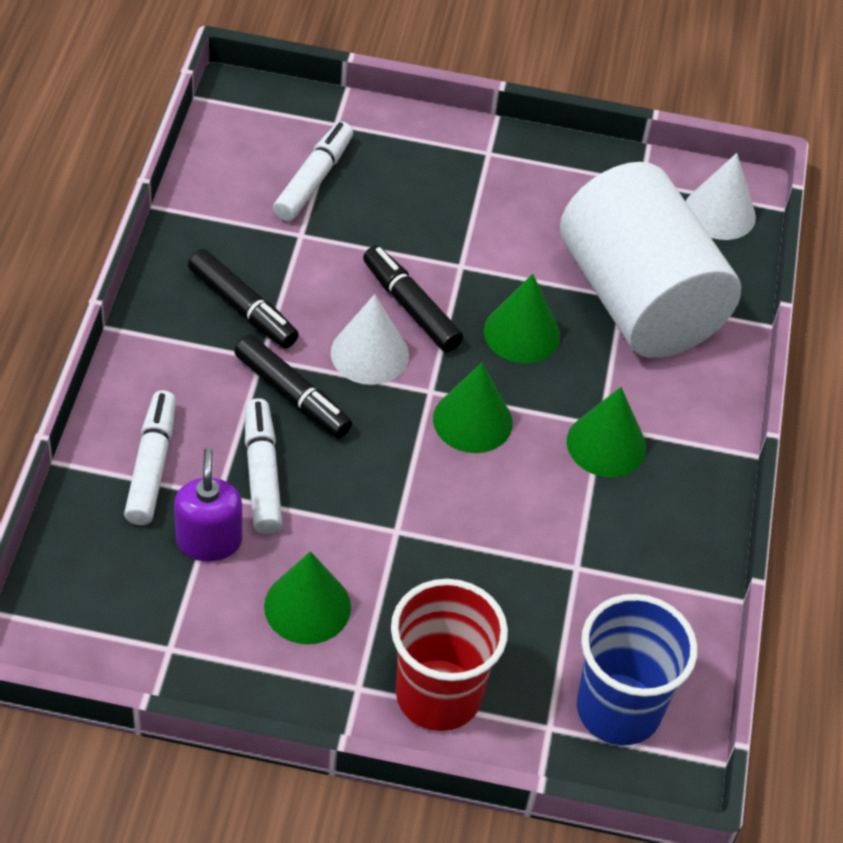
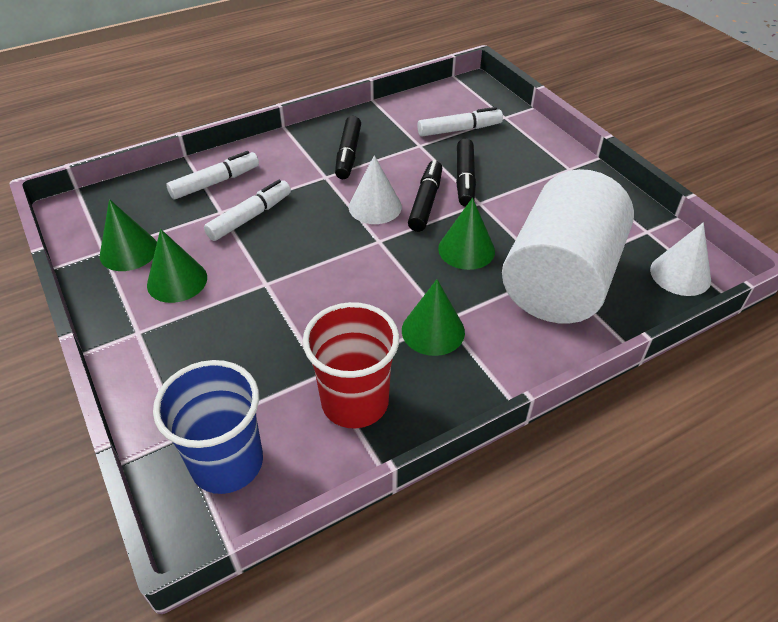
camera: 55 degrees right, 5 degrees down
purple soap dispenser [174,448,242,562] -> none
black marker [234,335,352,438] -> black marker moved to [456,138,476,207]
red cup [391,579,508,731] -> red cup moved to [303,302,399,428]
green cone [433,363,513,453] -> green cone moved to [100,199,157,271]

